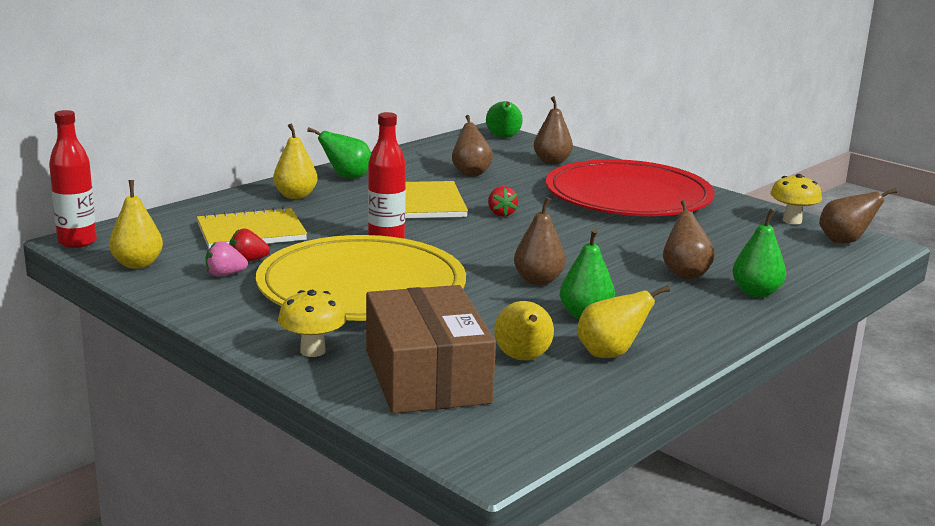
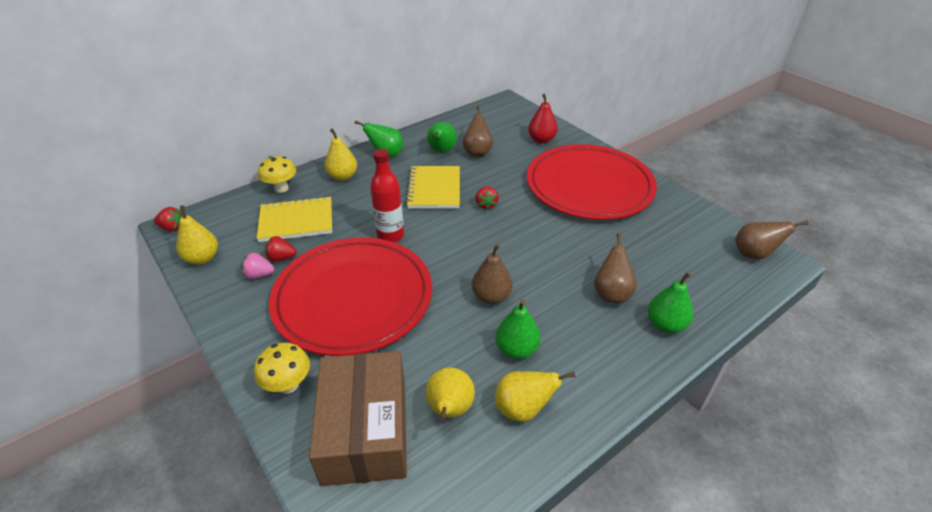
camera: 10 degrees right, 20 degrees up
red bottle [49,110,97,248] -> red strawberry [154,207,183,231]
yellow plate [256,235,466,321] -> red plate [269,237,432,356]
green pear [486,101,523,138] -> green pear moved to [427,122,457,152]
brown pear [534,96,573,165] -> red pear [528,94,558,144]
yellow mushroom [770,174,822,224] -> yellow mushroom moved to [258,156,296,193]

